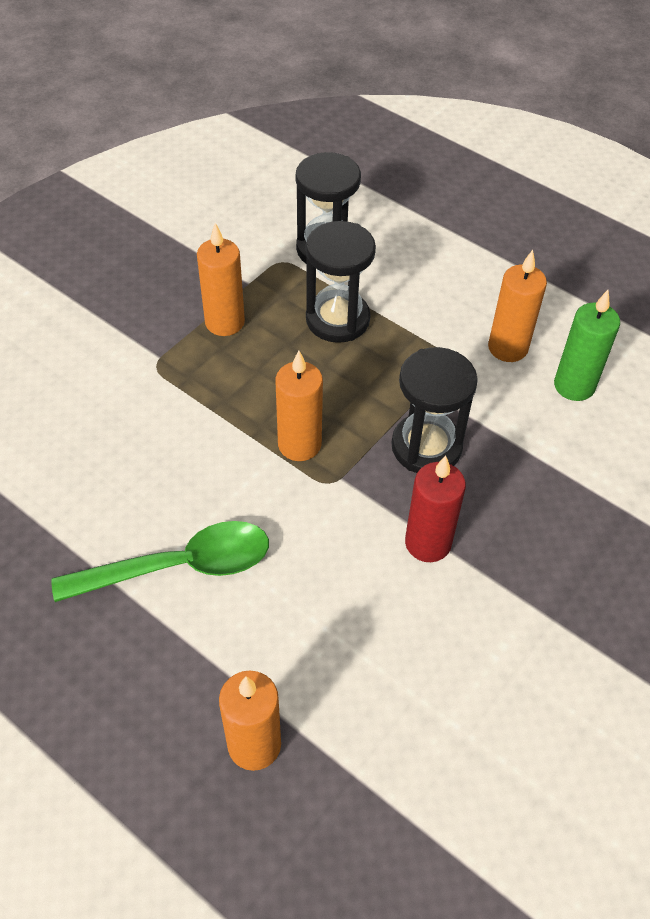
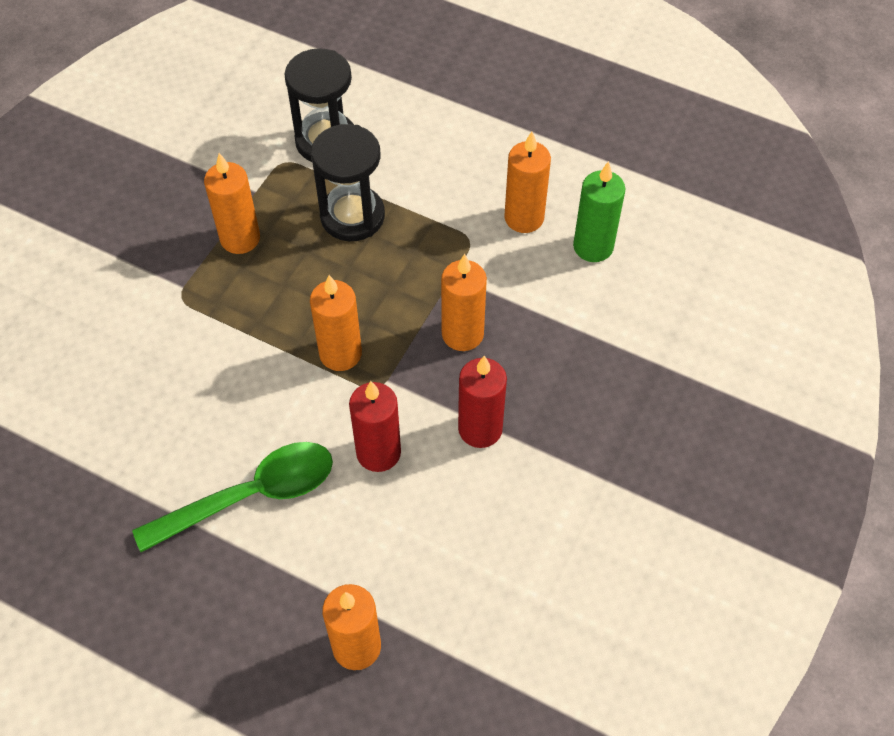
camera: 10 degrees left, 5 degrees up
black hourglass [391,347,478,473] -> orange candle [441,254,487,351]
none -> red candle [349,381,401,472]

